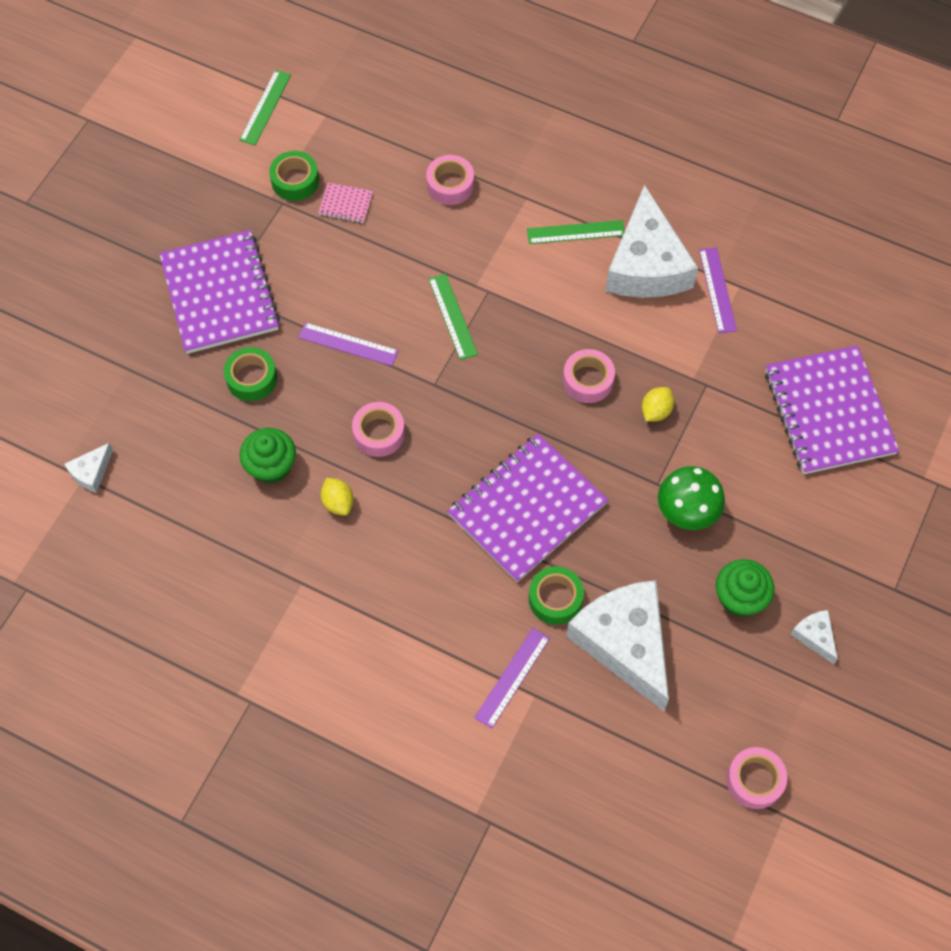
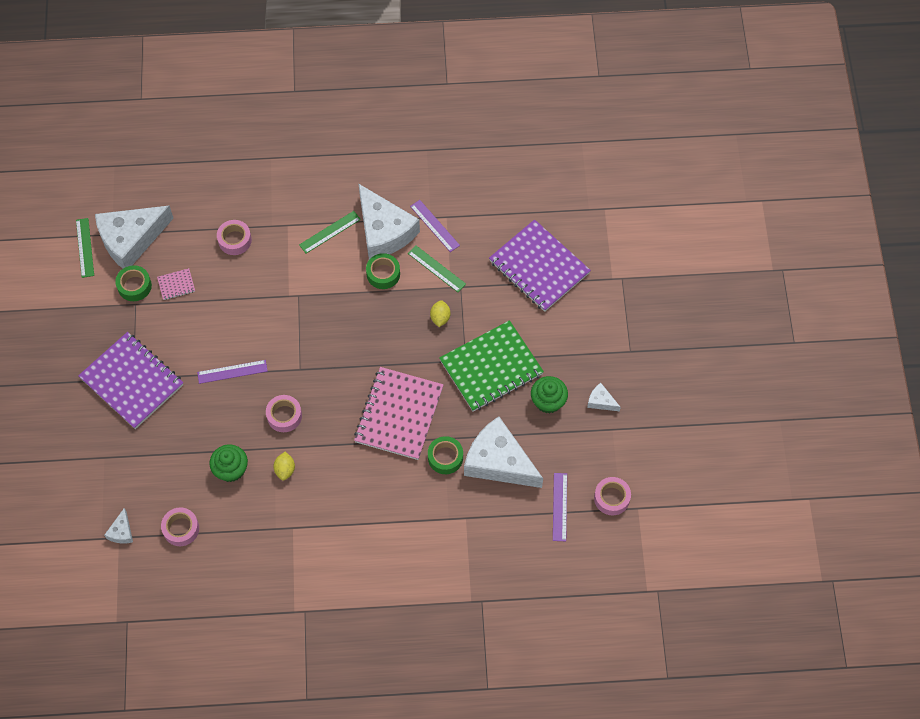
camera: 30 degrees left, 0 degrees up
green tape [224,347,277,401] -> green tape moved to [366,253,400,289]
yellow lemon [321,478,353,516] -> yellow lemon turned 60 degrees clockwise [273,451,295,481]
green ruler [429,274,478,360] -> green ruler moved to [408,245,466,292]
purple notebook [447,434,608,582] -> pink notebook [354,367,443,460]
purple ruler [474,628,550,729] -> purple ruler moved to [553,473,567,541]
pink tape [563,349,615,403] -> pink tape moved to [161,507,199,546]
green mushroom [658,466,725,530] -> green notebook [439,320,544,412]
none -> white cheese [95,205,174,268]

